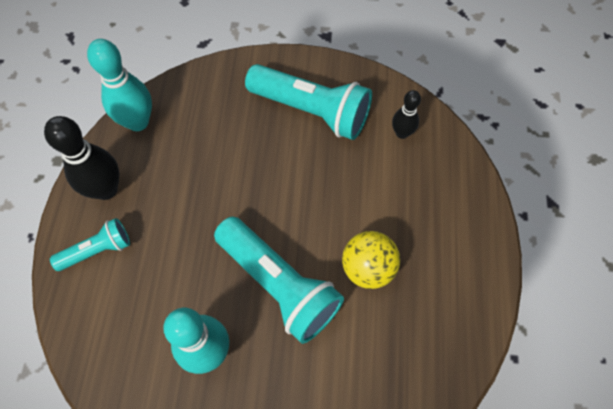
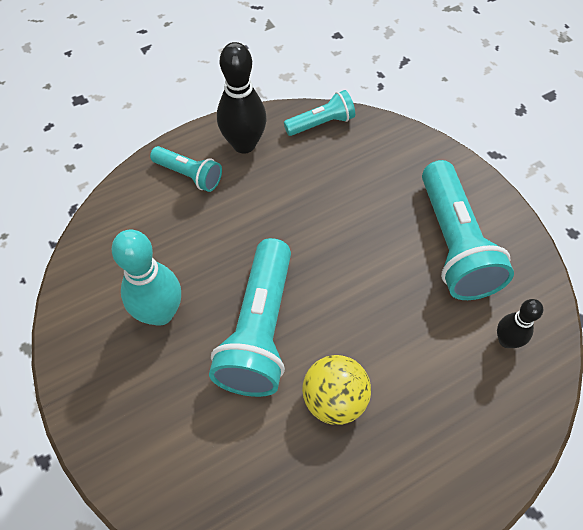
camera: 55 degrees right, 5 degrees down
turquoise bowling pin [87,39,152,131] -> turquoise flashlight [284,90,355,136]

